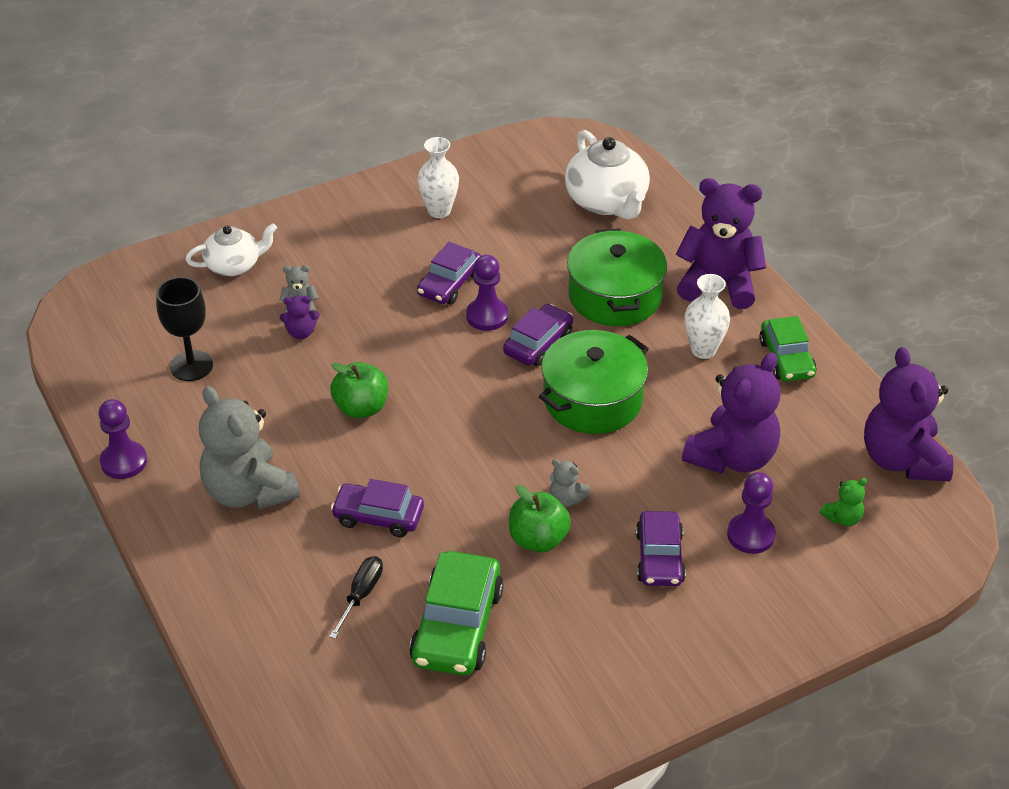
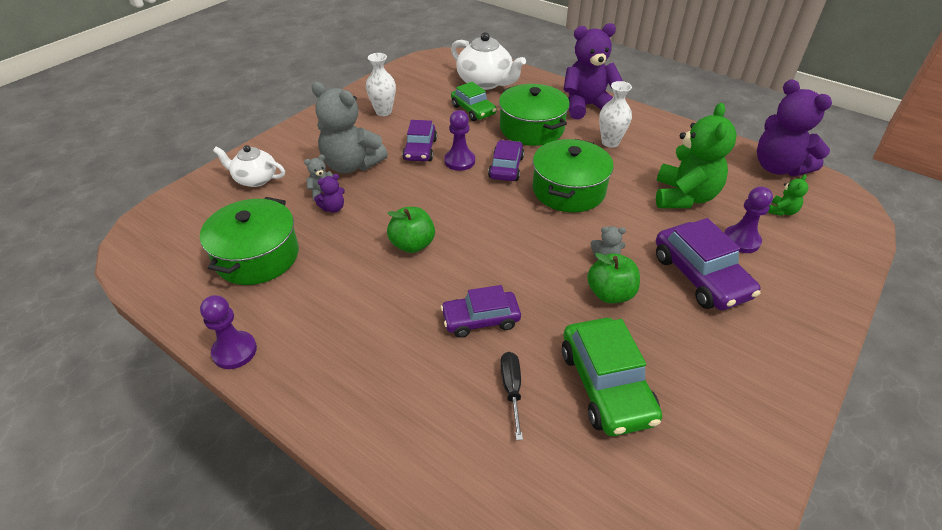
camera: 25 degrees left, 0 degrees up
black goblet [156,277,213,381] -> green pot [200,197,299,285]
white teapot [185,223,277,276] -> white teapot turned 120 degrees counterclockwise [213,145,285,187]
grey teddy bear [199,386,300,509] -> grey teddy bear moved to [311,82,388,173]
purple car [636,511,686,586] -> purple car [656,218,761,310], size x1.51
purple teddy bear [682,352,781,474] -> green teddy bear [656,103,737,208]
green car [759,316,817,381] -> green car moved to [451,82,497,121]

